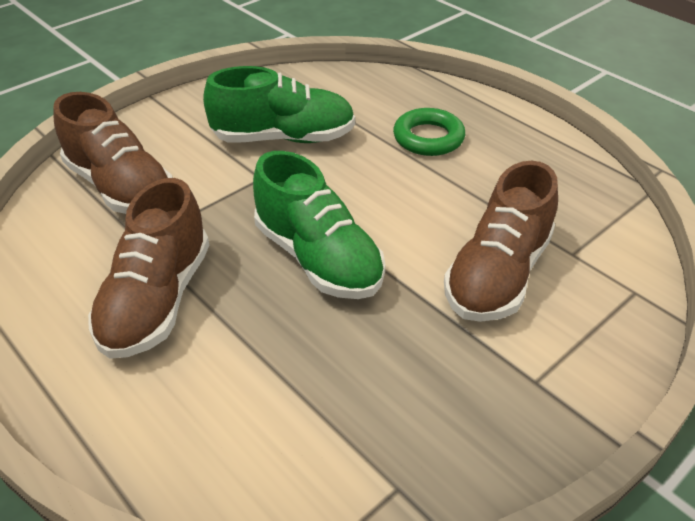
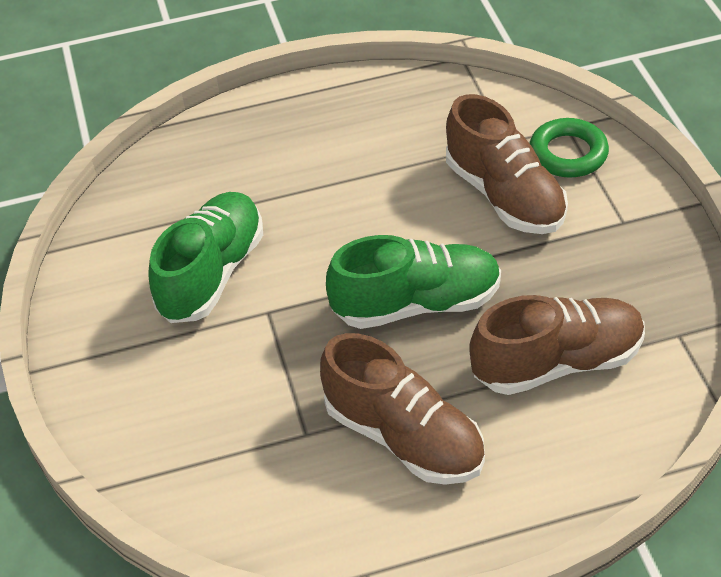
camera: 60 degrees left, 5 degrees up
brown shoe [53,92,173,214] -> brown shoe moved to [469,295,645,395]
green ring [393,108,465,156] -> green ring moved to [529,118,609,178]

